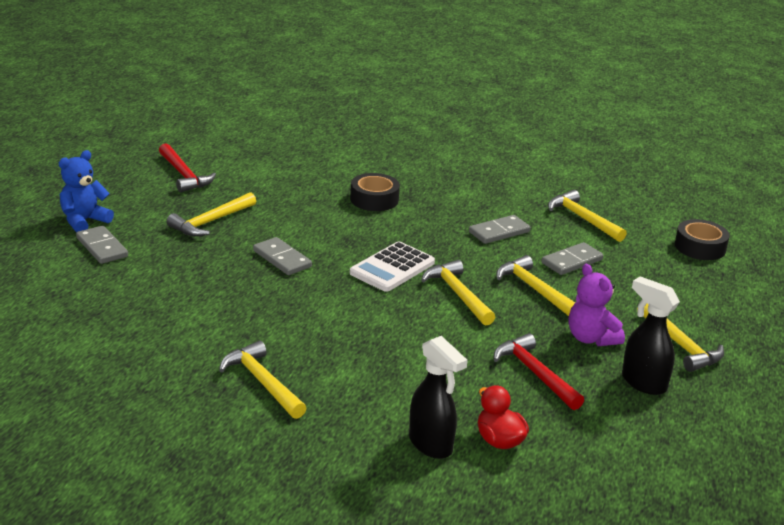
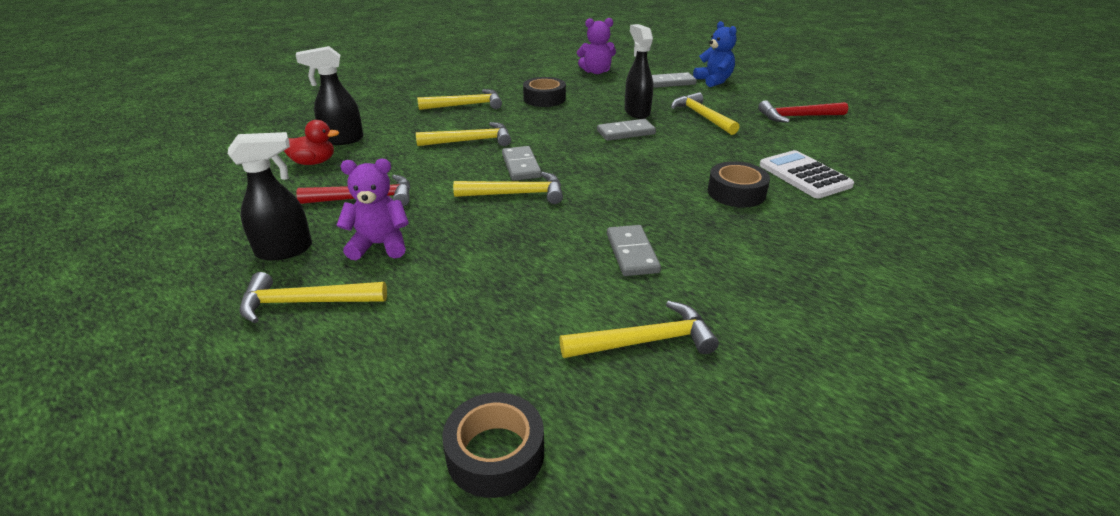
camera: 115 degrees right, 5 degrees up
white calculator [350,241,435,292] -> white calculator moved to [760,150,854,198]
yellow hammer [496,255,575,316] -> yellow hammer moved to [416,122,511,146]
grey domino [542,242,603,275] -> grey domino moved to [502,146,541,181]
none -> black tape [523,77,566,107]
none -> purple teddy bear [577,18,616,74]
none -> black spray bottle [625,24,653,119]

